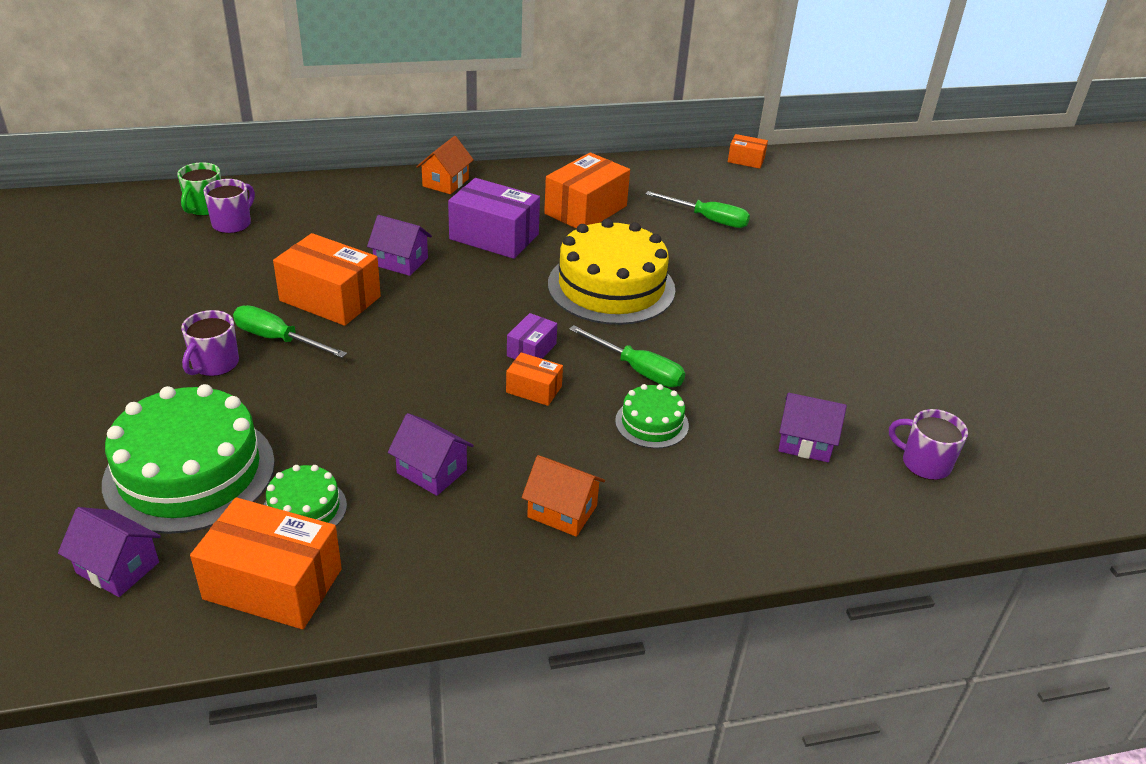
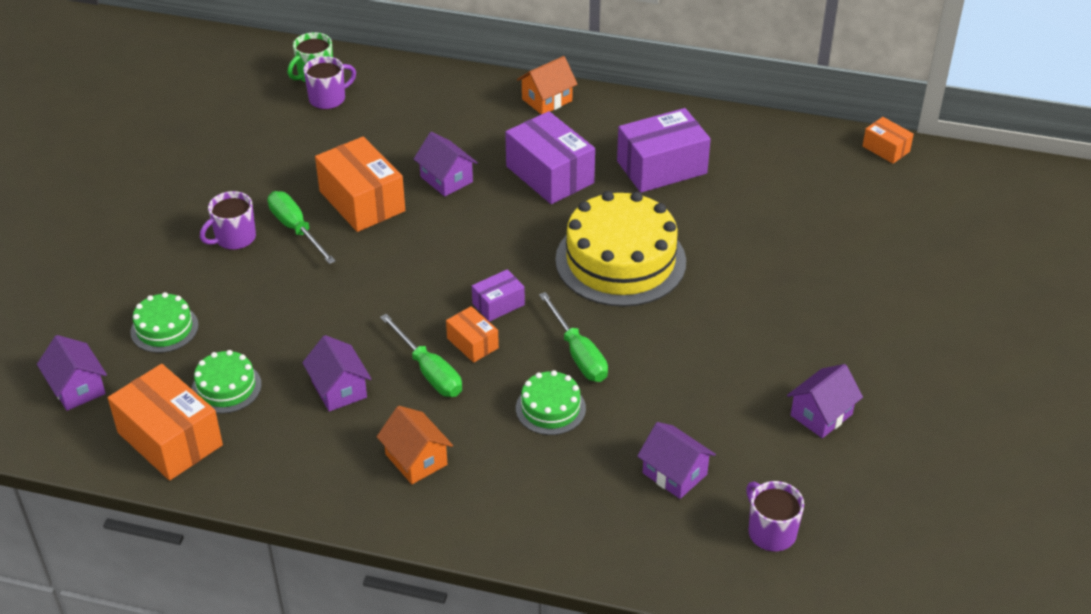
camera: 30 degrees right, 5 degrees up
green cake [102,384,275,534] -> green cake [130,292,199,353], size x0.49
orange box [544,152,630,229] -> purple box [617,108,711,193]
green screwdriver [645,191,750,228] -> green screwdriver moved to [380,314,462,397]
none -> purple house [787,364,863,438]

